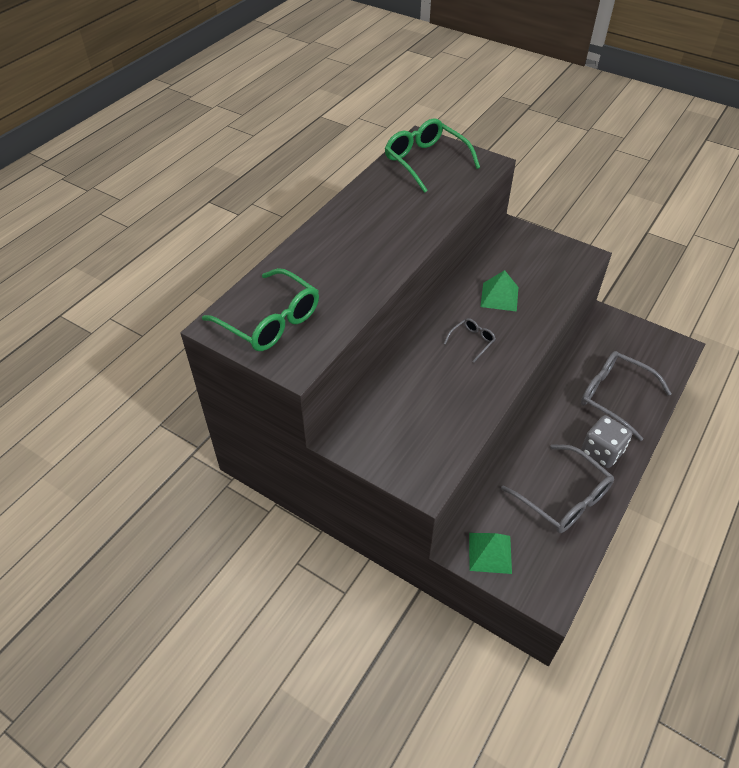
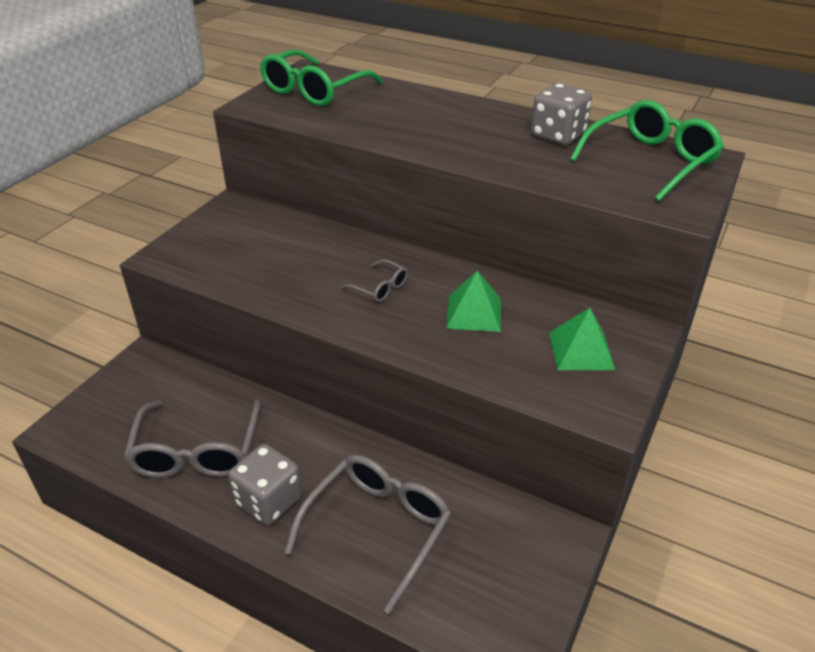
camera: 85 degrees right, 10 degrees down
green pyramid [469,533,512,574] -> green pyramid moved to [549,308,615,370]
grey glasses [501,444,614,533] -> grey glasses turned 45 degrees counterclockwise [124,399,260,478]
none -> grey dice [531,83,592,145]

